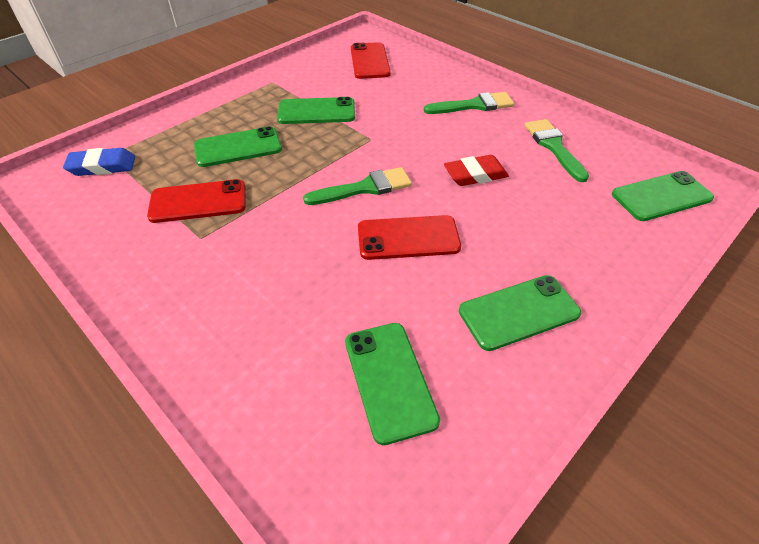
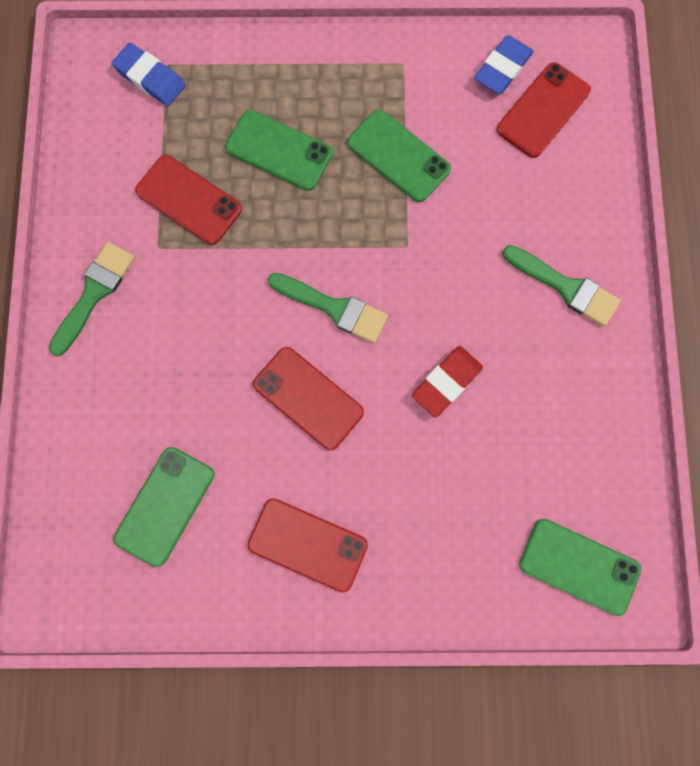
camera: 45 degrees right, 30 degrees up
red eraser [444,155,509,186] -> red eraser turned 75 degrees counterclockwise [412,346,483,417]
green phone [459,275,581,351] -> red phone [248,498,368,592]
green brush [525,119,589,182] -> green brush moved to [49,242,135,356]
none -> blue eraser [474,35,534,94]

